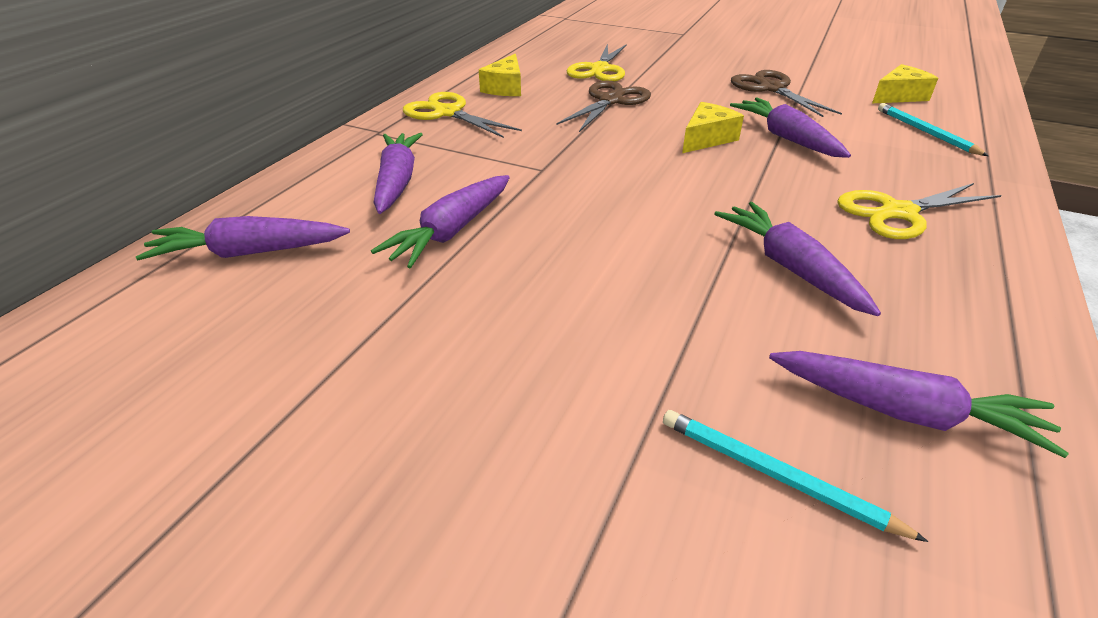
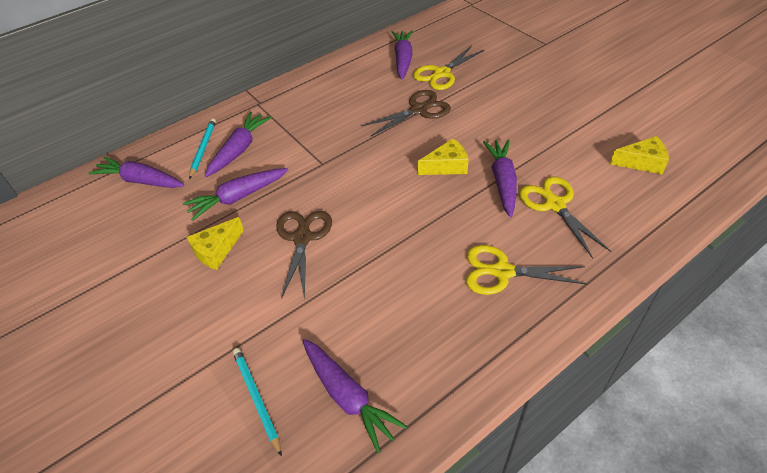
camera: 30 degrees right, 10 degrees up
yellow scissors [403,92,522,138] -> yellow scissors moved to [519,177,611,259]
yellow cheese [479,54,521,96] -> yellow cheese moved to [186,217,244,270]
purple carrot [714,202,881,316] -> purple carrot moved to [392,30,413,80]
brown scissors [731,70,842,117] -> brown scissors moved to [276,211,332,300]
turquoise pencil [878,103,989,156] -> turquoise pencil moved to [189,118,216,179]

